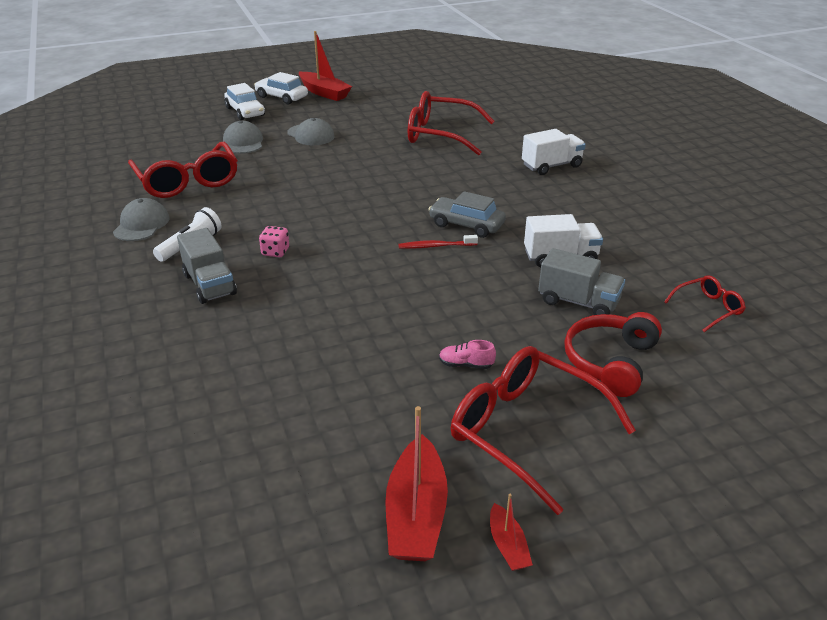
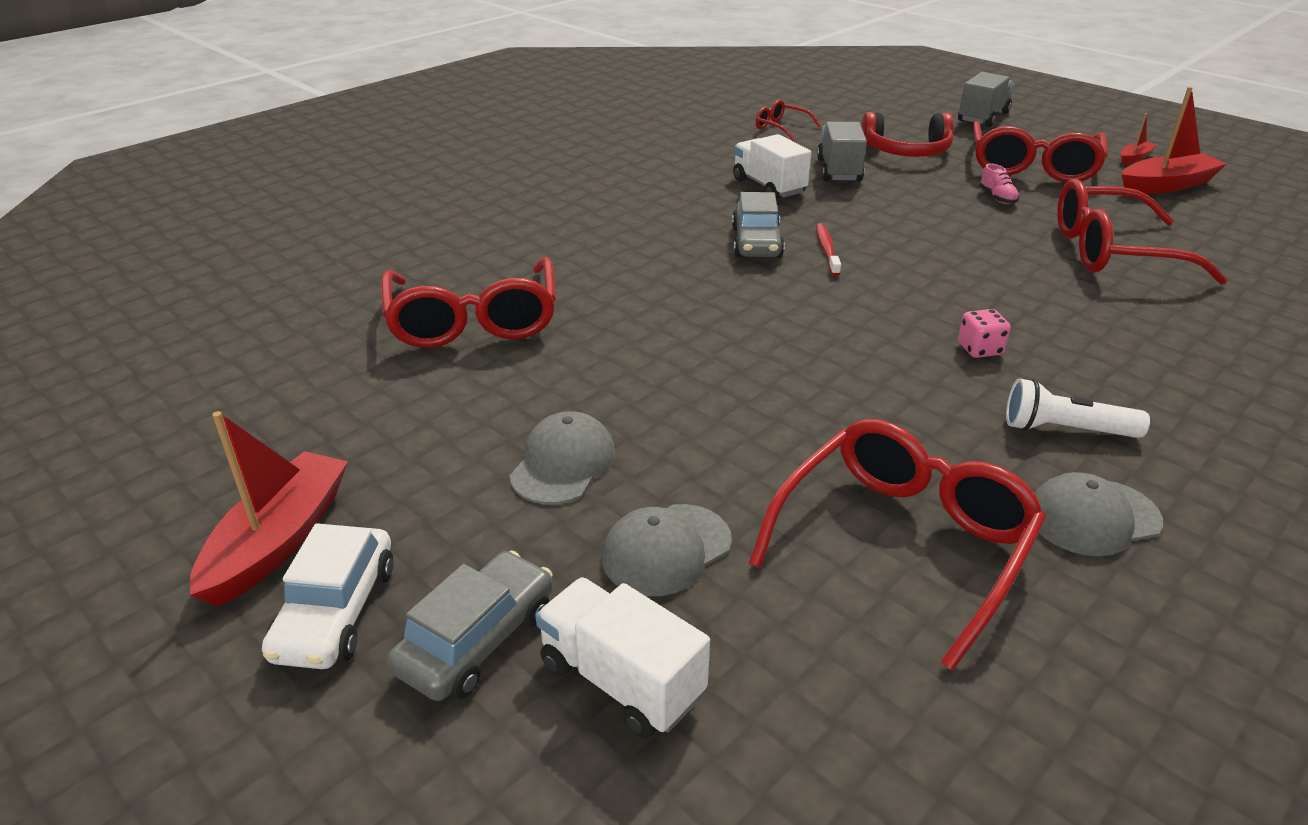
camera: 115 degrees left, 0 degrees up
grey truck [177,228,237,304] -> grey truck moved to [958,72,1015,127]
white car [224,83,265,120] -> grey car [387,551,553,701]
red toothbrush [398,235,478,249] -> red toothbrush turned 150 degrees counterclockwise [816,223,841,276]
white truck [522,129,586,175] -> white truck moved to [536,577,710,738]
none -> red glasses [1057,179,1228,285]

